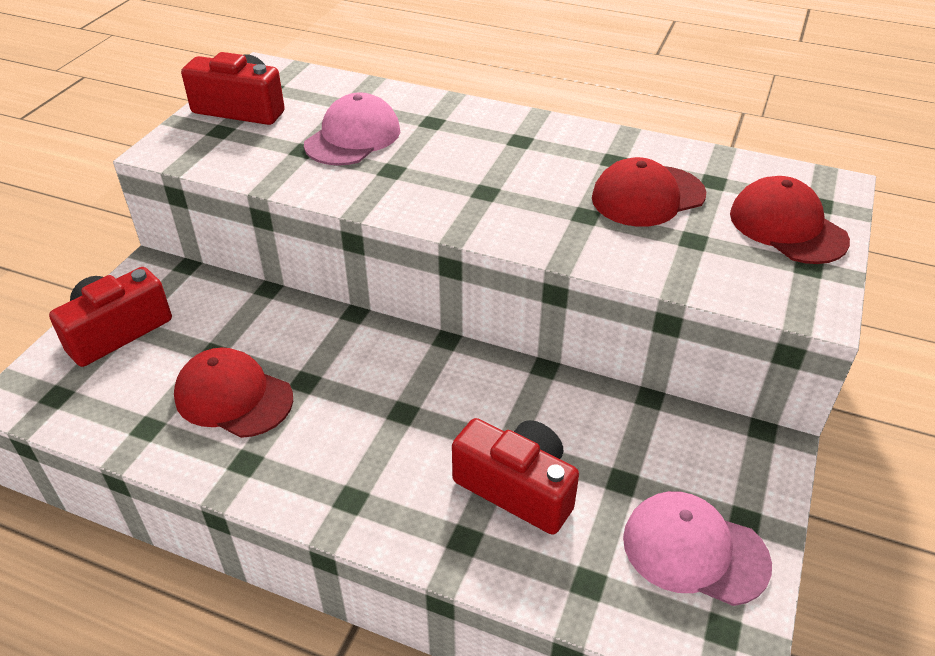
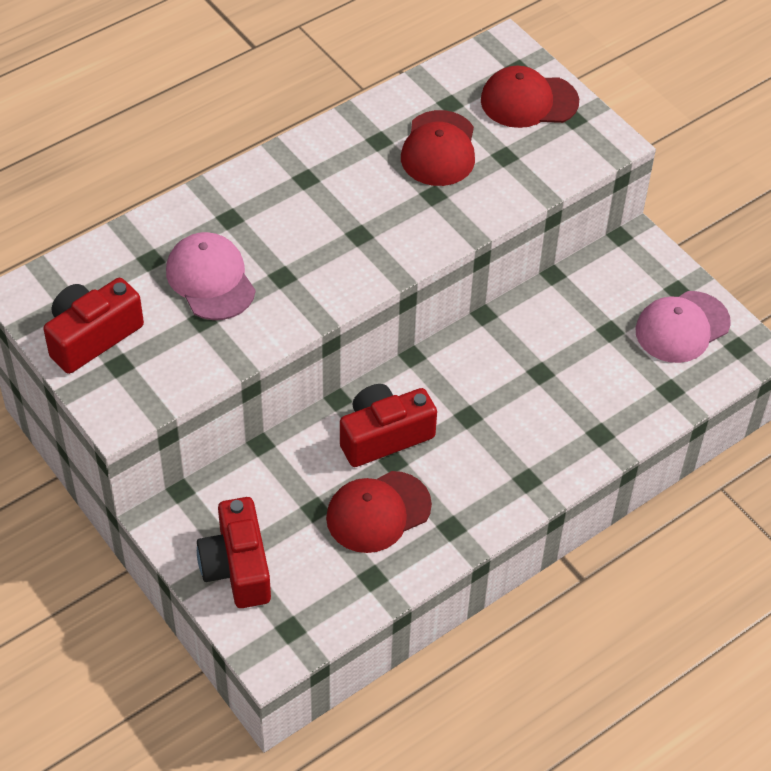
camera: 60 degrees left, 10 degrees up
red camera [452,418,579,535] -> red camera moved to [340,384,437,467]

